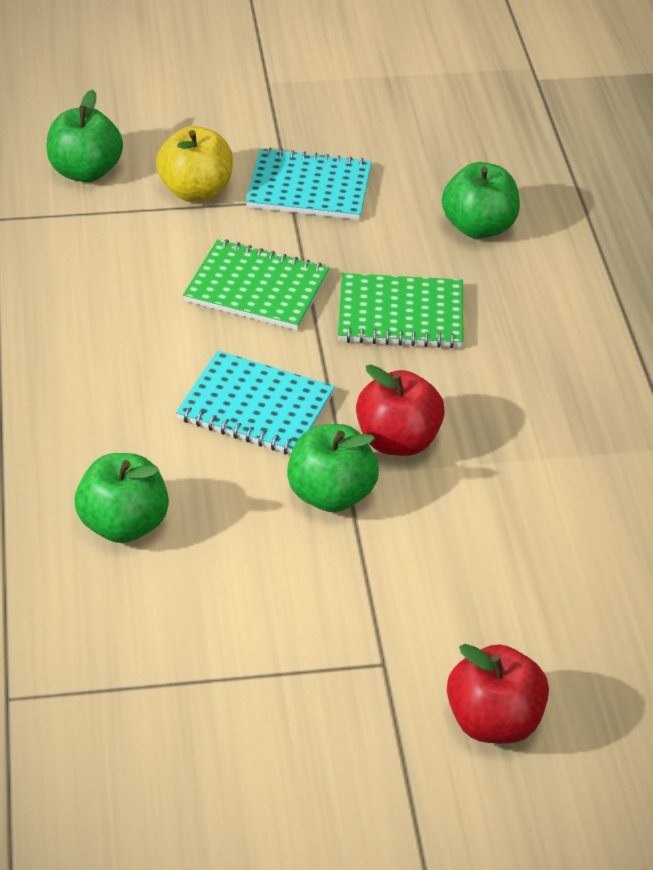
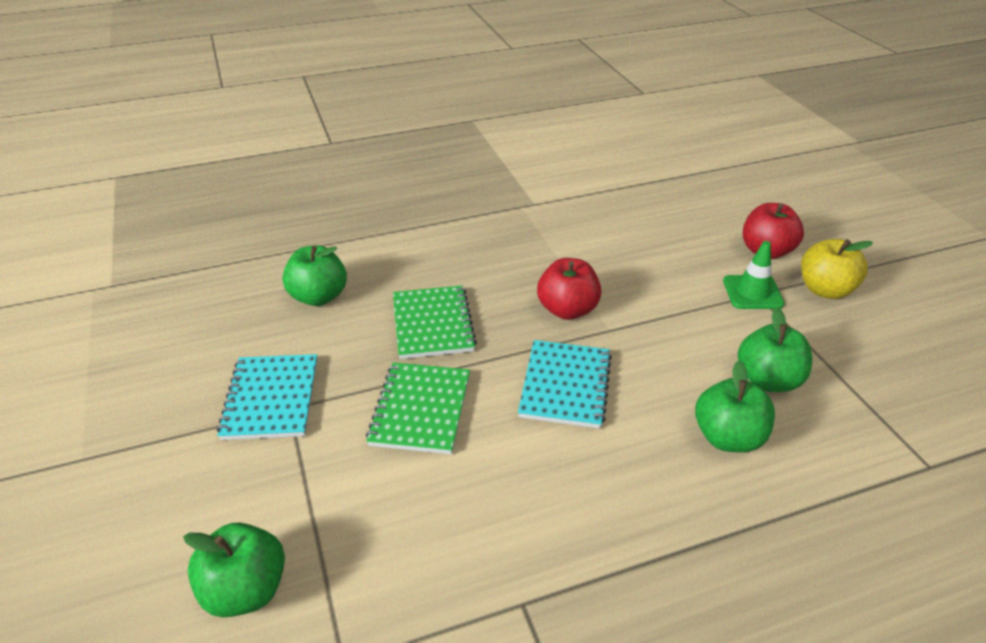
camera: 100 degrees left, 5 degrees down
yellow apple [156,126,233,202] -> yellow apple moved to [801,239,873,299]
green apple [287,424,379,512] -> green apple moved to [738,307,812,392]
none -> green traffic cone [723,241,785,309]

